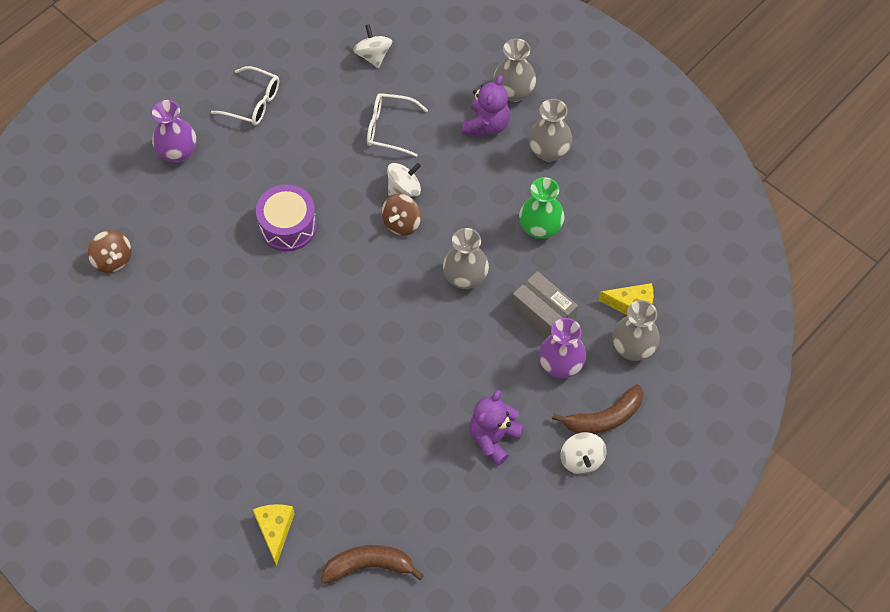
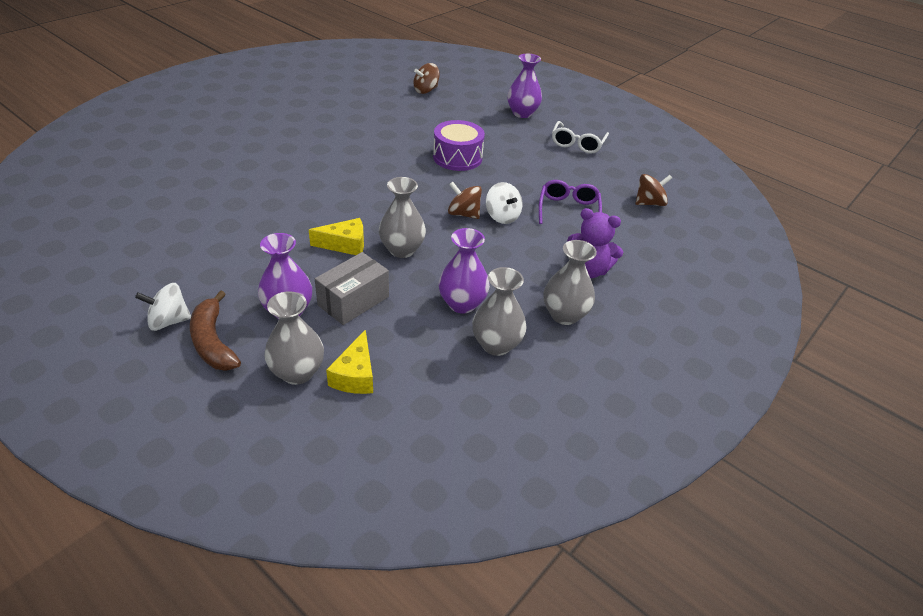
camera: 85 degrees right, 20 degrees down
yellow cheese [253,504,295,566] -> yellow cheese moved to [309,218,364,255]
brown banana [321,545,424,584] -> none
white spinning top [353,24,392,68] -> brown spinning top [635,174,672,206]
white glasses [367,93,428,157] -> purple glasses [539,180,602,224]
purple teddy bear [469,390,524,466] -> none
grey vase [493,38,536,102] -> grey vase moved to [472,267,527,356]
green vase [519,177,564,239] -> purple vase [439,228,490,314]

